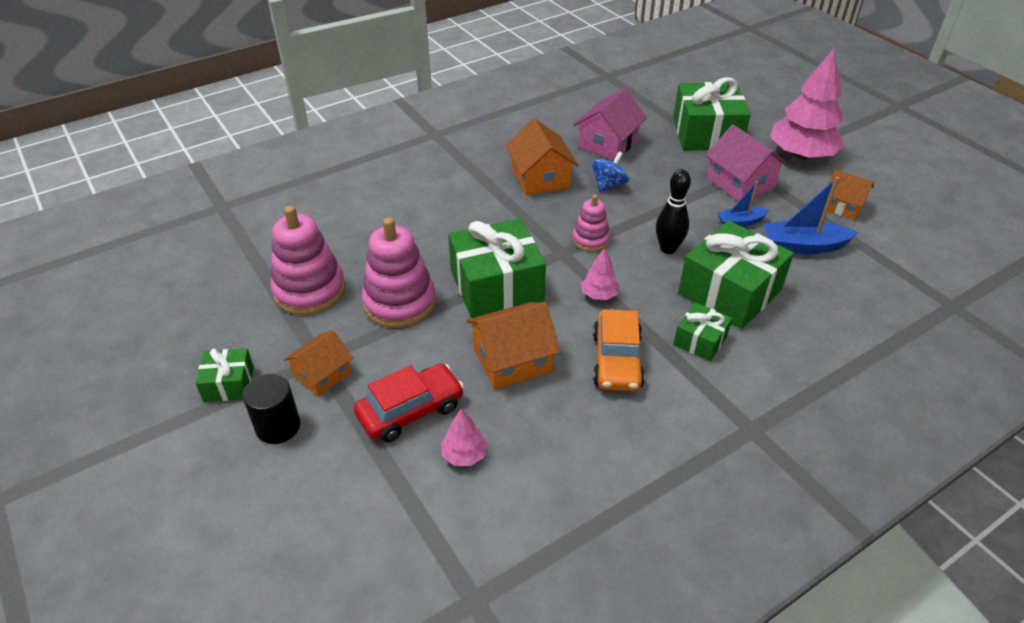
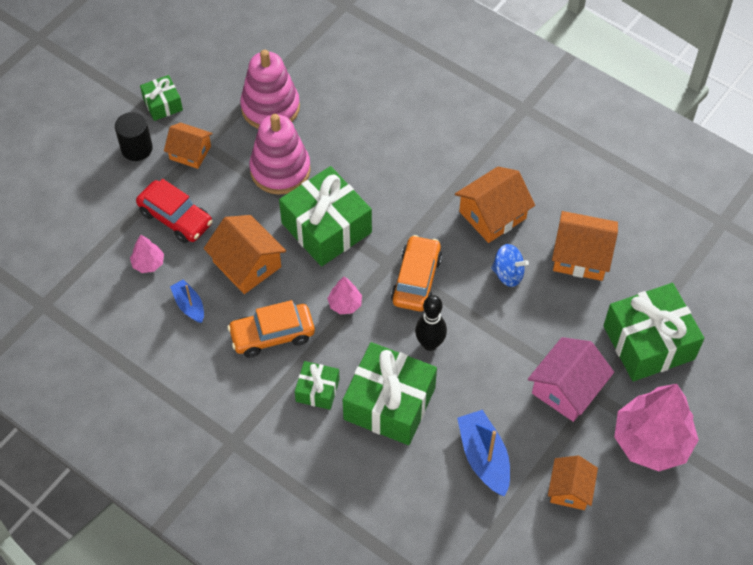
camera: 70 degrees right, 15 degrees up
pink stacking toy [572,195,610,252] -> orange car [391,235,442,312]
pink house [573,88,647,160] -> orange house [552,211,618,281]
blue boat [717,181,770,227] -> blue boat moved to [170,279,204,323]

